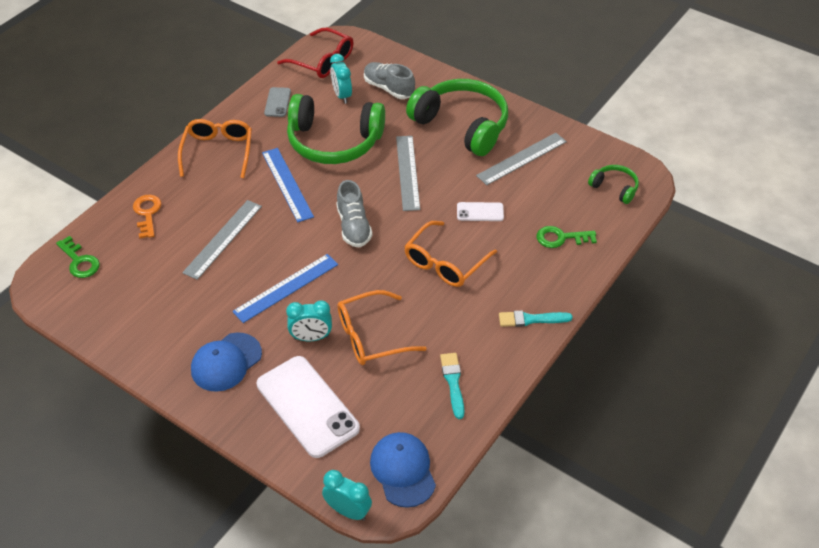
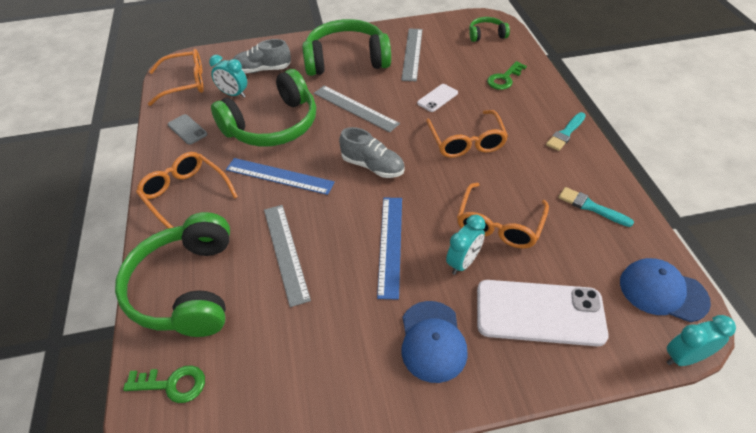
camera: 45 degrees left, 0 degrees up
orange key [133,195,161,239] -> green headphones [115,212,230,337]
red glasses [277,28,354,78] -> orange glasses [148,49,204,106]

